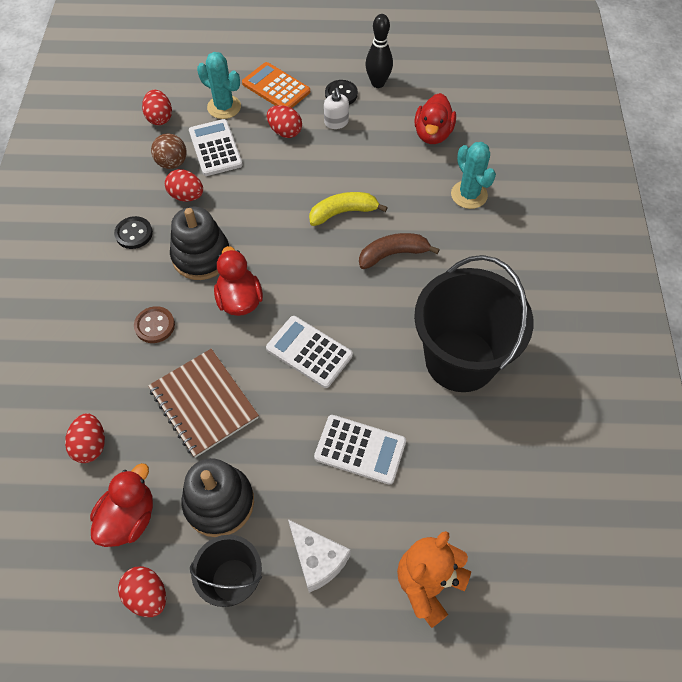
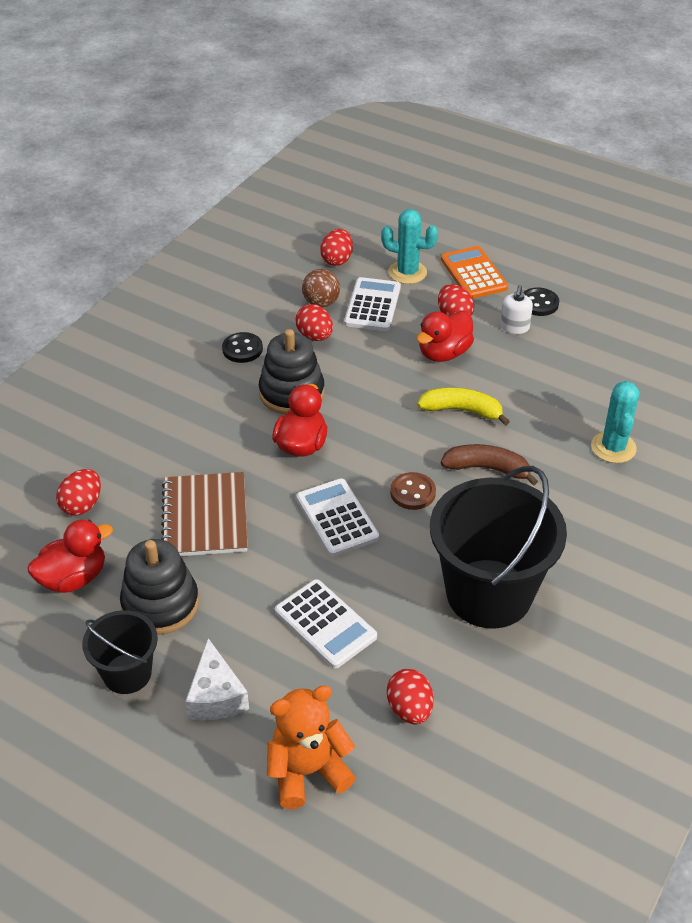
camera: 30 degrees right, 15 degrees down
red egg [118,566,166,617] -> red egg moved to [387,669,433,725]
brown button [134,306,175,343] -> brown button moved to [390,472,436,510]
turquoise cactus [197,52,241,119] -> turquoise cactus turned 45 degrees counterclockwise [381,209,438,284]
black bowling pin [365,14,393,88] -> none
red duck [414,93,456,144] -> red duck moved to [417,311,474,362]

